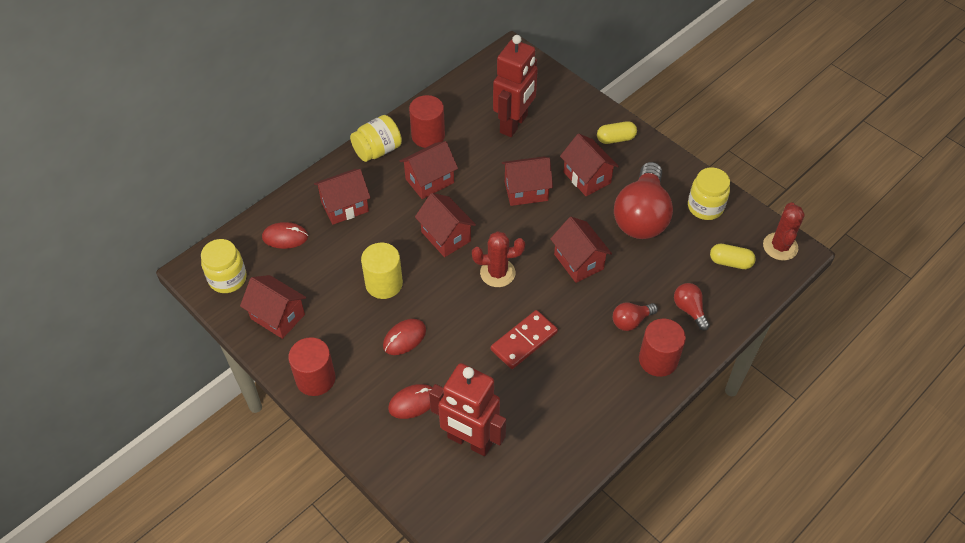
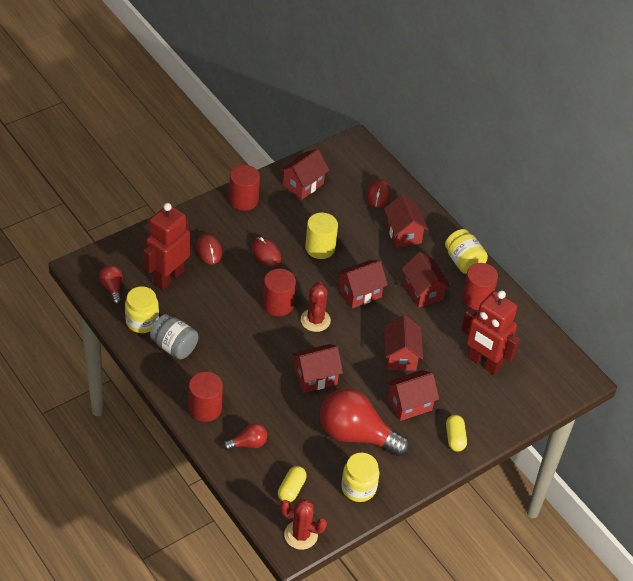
camera: 95 degrees right, 5 degrees down
yellow jar [201,239,247,293] -> yellow jar moved to [125,286,159,333]
red domino [491,310,558,369] -> none
red light bulb [613,302,658,331] -> red light bulb moved to [99,265,123,305]
none -> grey jar [150,314,198,360]
none -> red cylinder [263,269,296,316]

